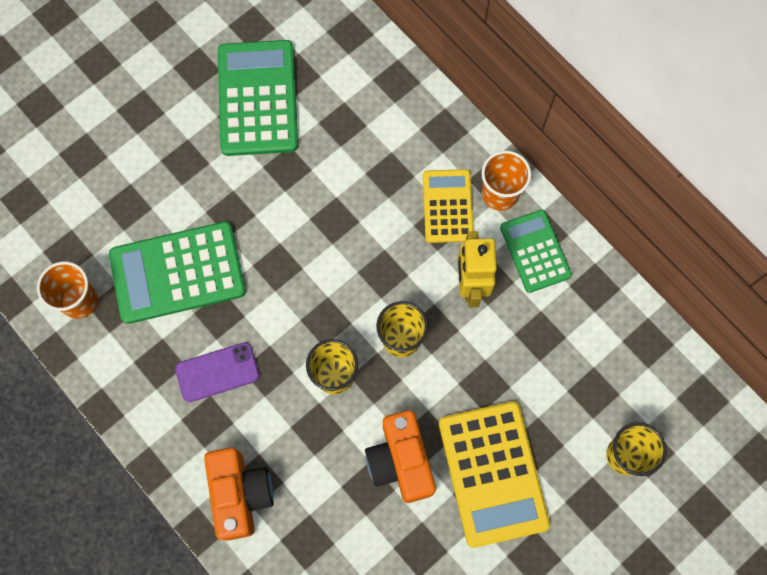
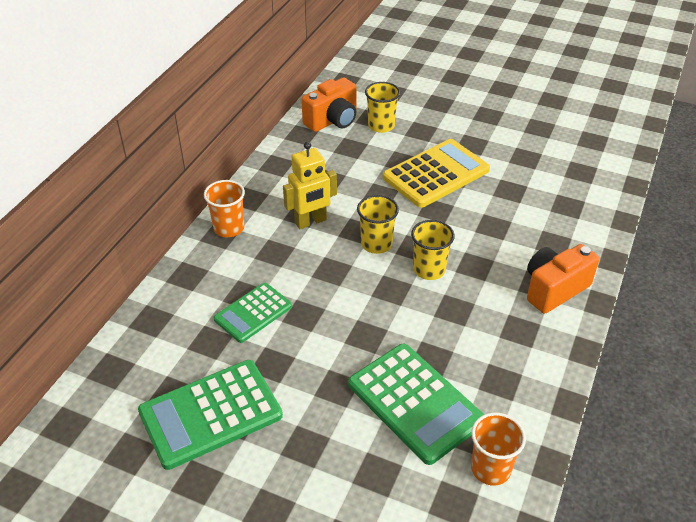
camera: 115 degrees left, 30 degrees down
purple phone [175,342,259,402] -> none
orange camera [365,410,436,503] -> orange camera moved to [302,77,357,132]
yellow calculator [423,169,474,243] -> none
green calculator [500,210,572,293] -> green calculator moved to [214,283,292,343]

